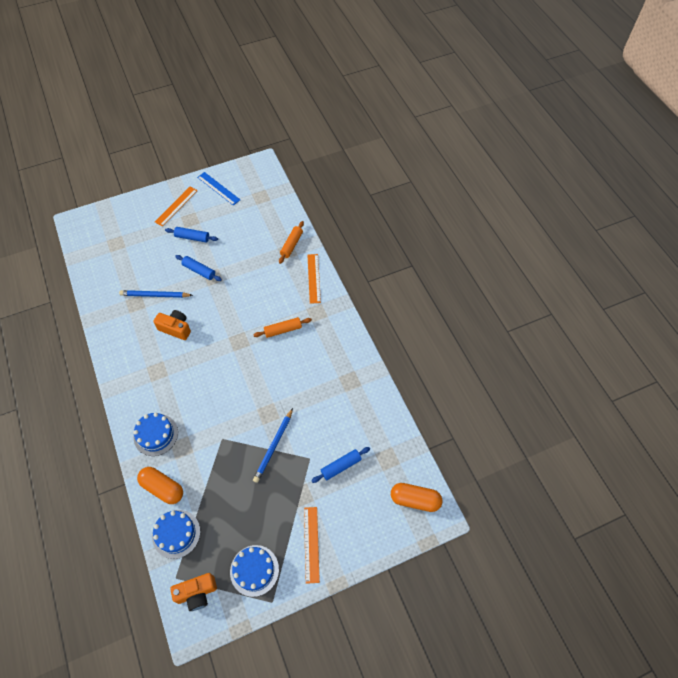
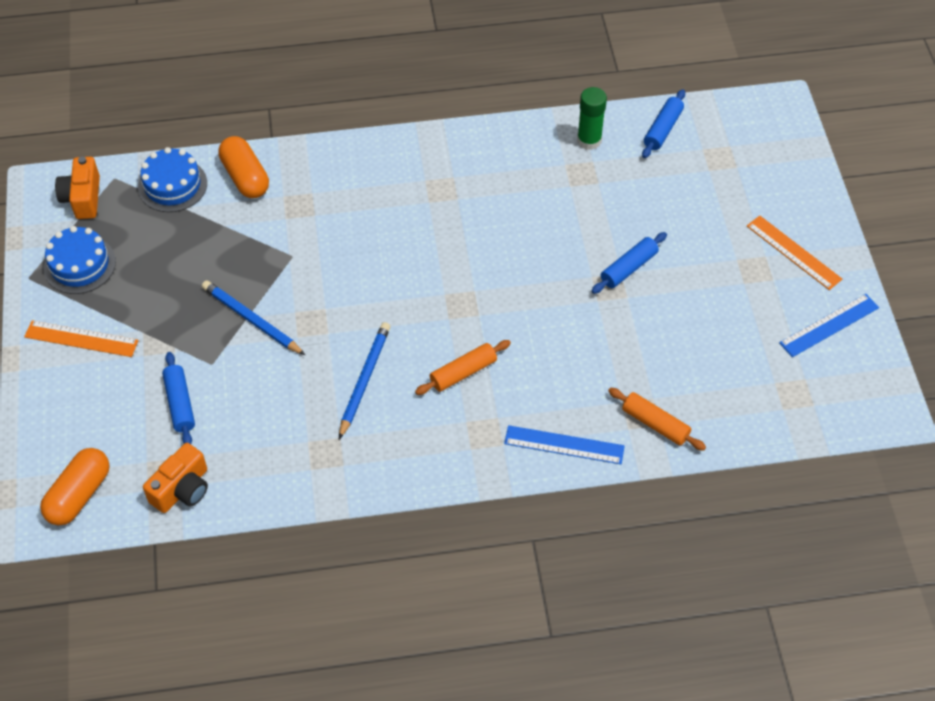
camera: 105 degrees right, 5 degrees down
blue pencil [119,290,193,298] -> blue pencil moved to [339,322,390,439]
blue cake [134,413,178,456] -> none
orange capsule [137,467,183,504] -> orange capsule turned 75 degrees counterclockwise [218,136,269,198]
orange camera [153,310,191,340] -> orange camera moved to [143,443,208,513]
blue rolling pin [165,227,218,242] -> blue rolling pin moved to [642,90,685,158]
orange rolling pin [253,317,312,338] -> orange rolling pin turned 60 degrees clockwise [415,340,511,395]
orange ruler [307,254,321,304] -> blue ruler [504,425,625,464]
none -> green glue stick [577,87,607,150]

